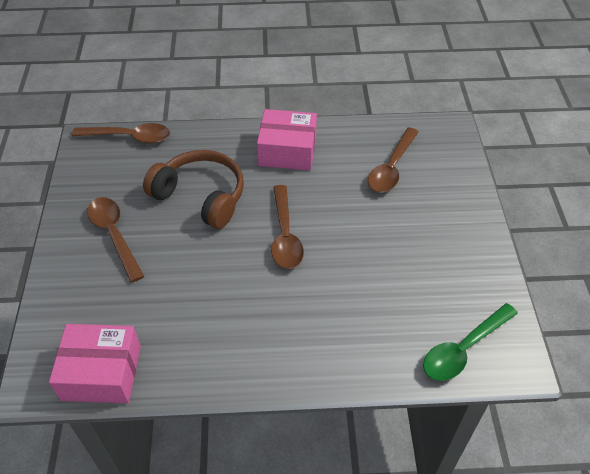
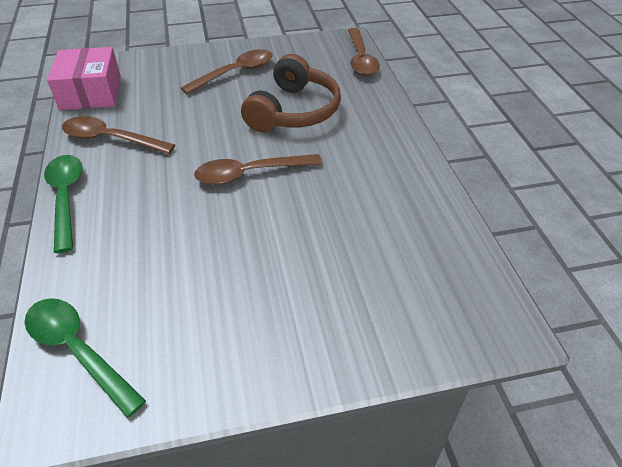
camera: 80 degrees right, 5 degrees down
pink box [257,109,317,170] -> none
brown spoon [368,127,419,193] -> brown spoon moved to [62,116,175,154]
none -> green spoon [44,155,83,253]

